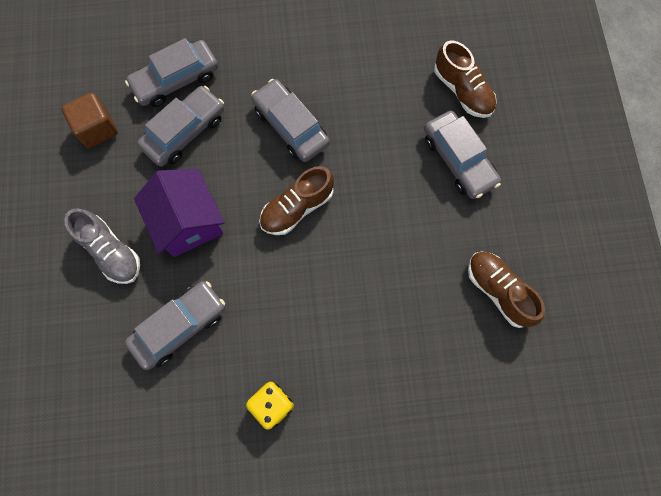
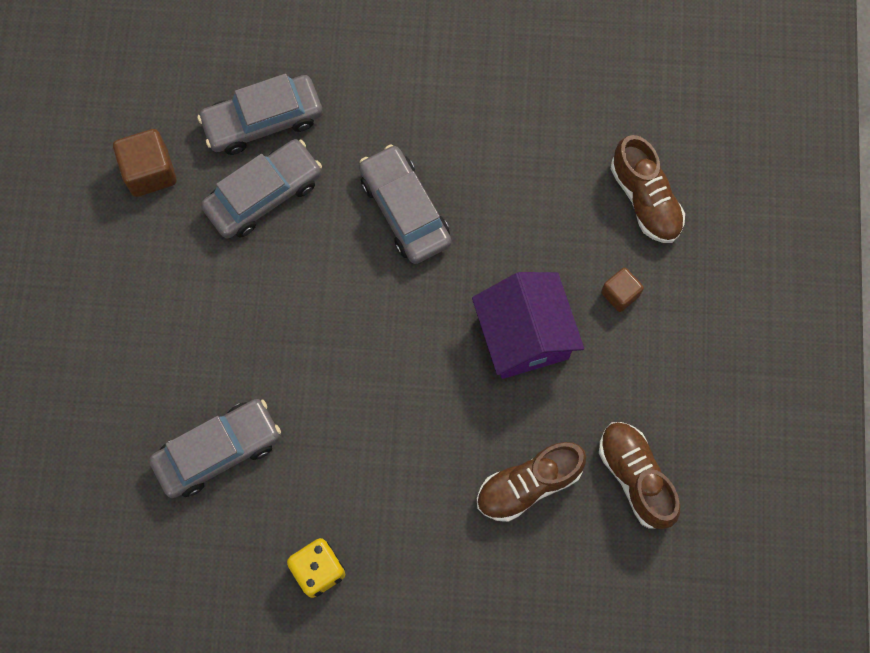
camera: 10 degrees right, 0 degrees up
grey shoe [64,208,140,284] -> none
purple house [134,169,225,257] -> purple house moved to [472,272,584,379]
brown shoe [259,166,334,235] -> brown shoe moved to [477,442,586,522]
grey car [424,111,501,199] -> brown cube [601,268,644,312]

